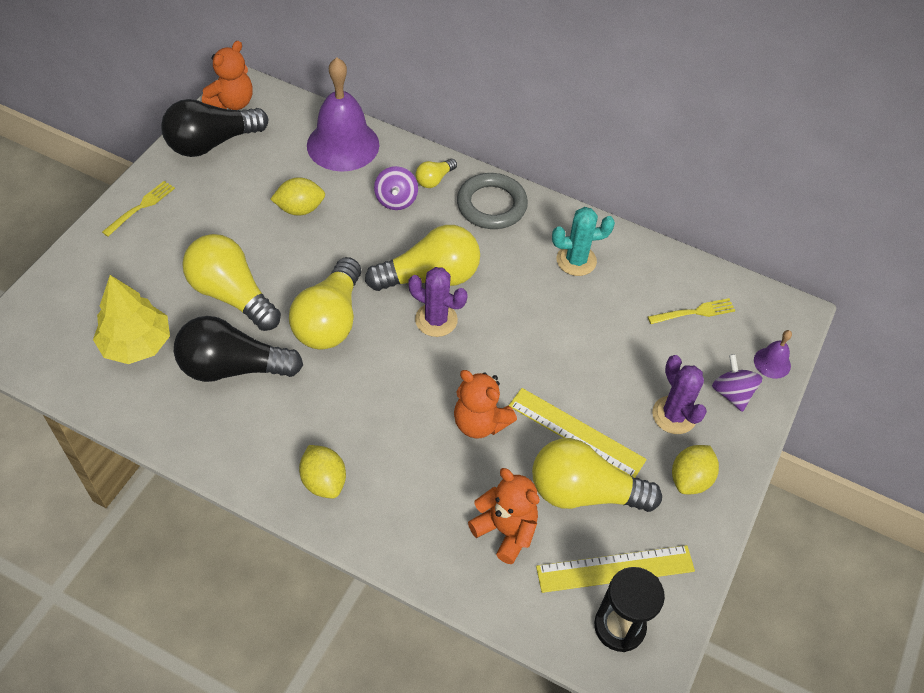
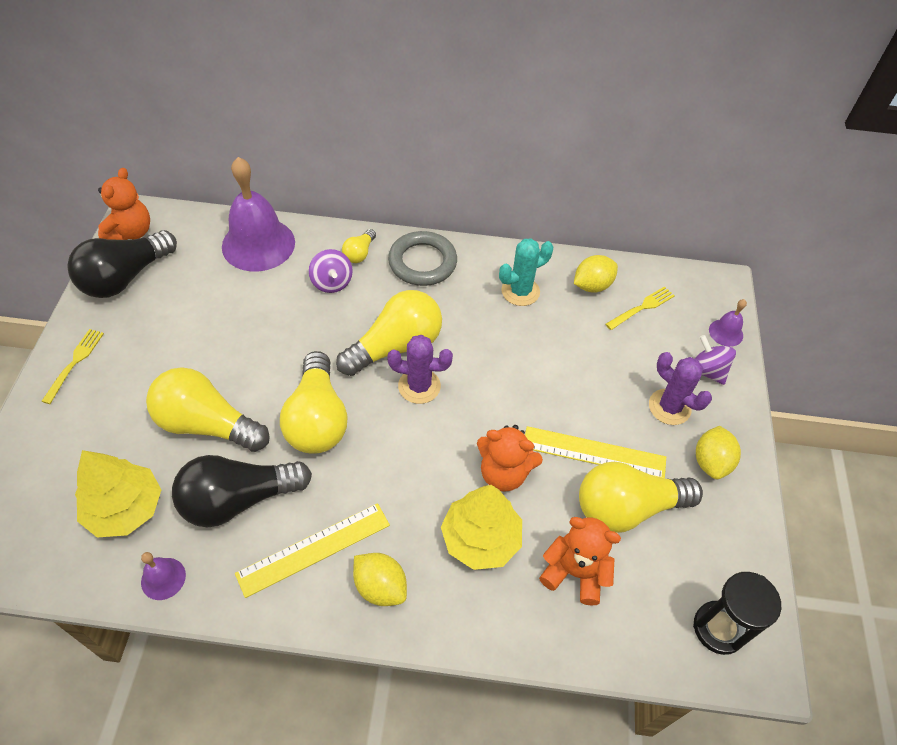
camera: 20 degrees left, 0 degrees up
yellow lemon [270,177,325,216] -> yellow lemon moved to [574,255,618,293]
yellow ruler [536,545,695,593] -> yellow ruler moved to [235,503,390,598]
none -> purple bell [141,552,186,600]
none -> yellow tree [441,485,522,570]

